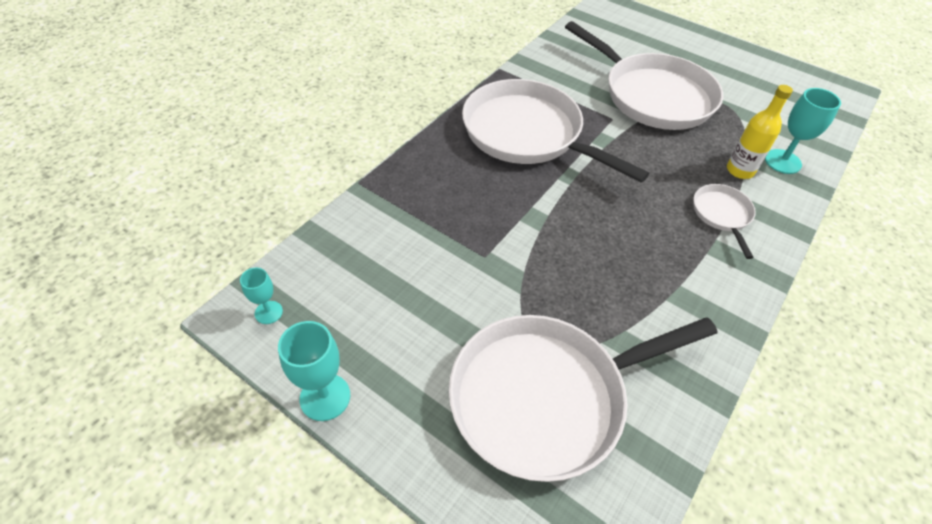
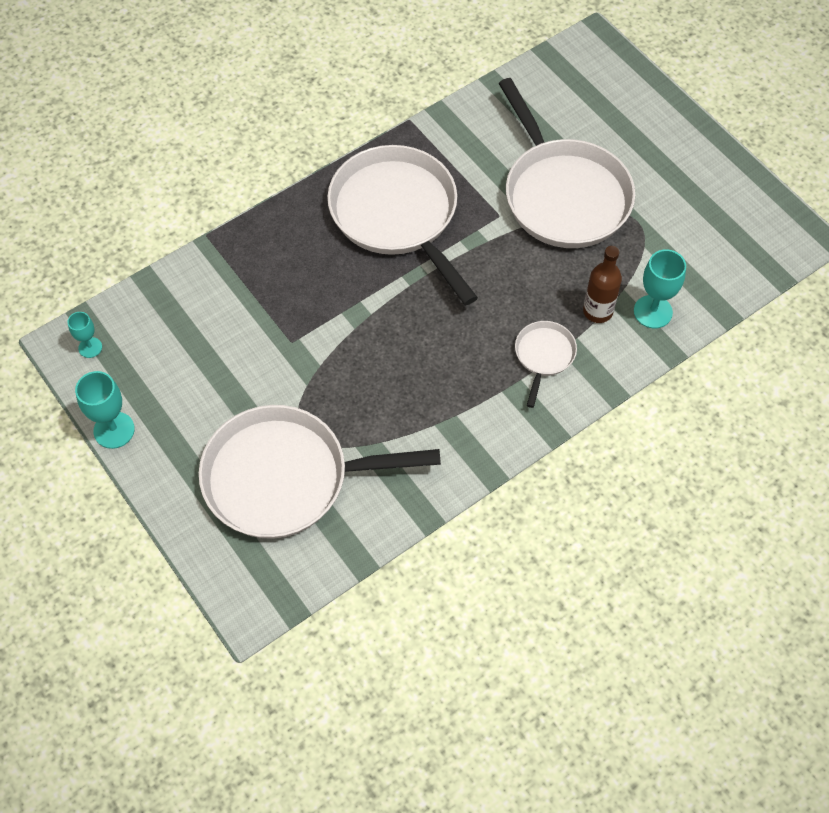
camera: 20 degrees right, 10 degrees up
yellow bottle [727,85,793,179] -> brown bottle [583,246,622,323]

